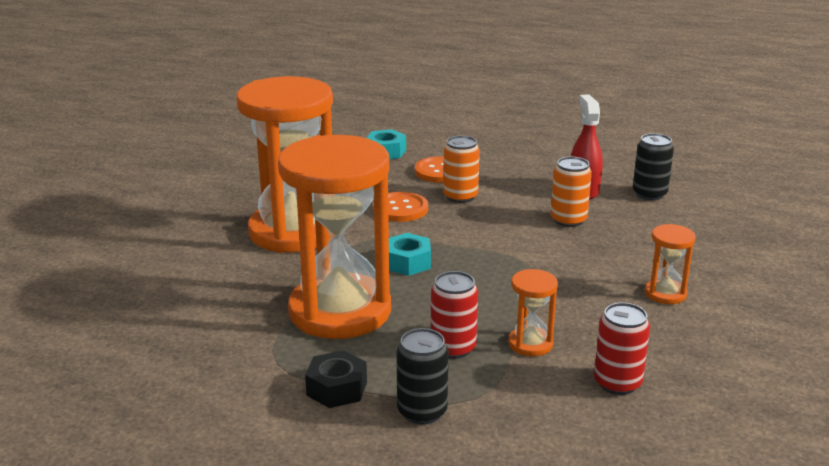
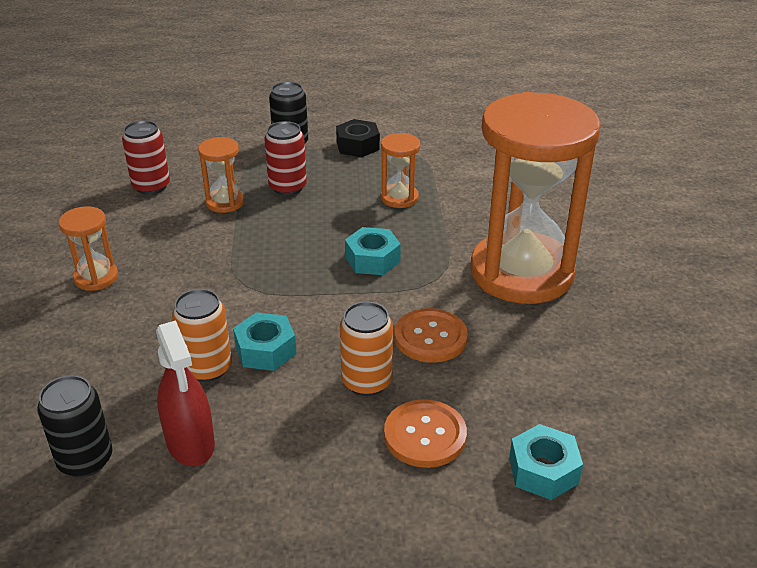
camera: 160 degrees right, 10 degrees up
orange hourglass [278,135,391,339] -> orange hourglass [381,133,421,208], size x0.41
none -> turquoise nut [233,312,297,371]

